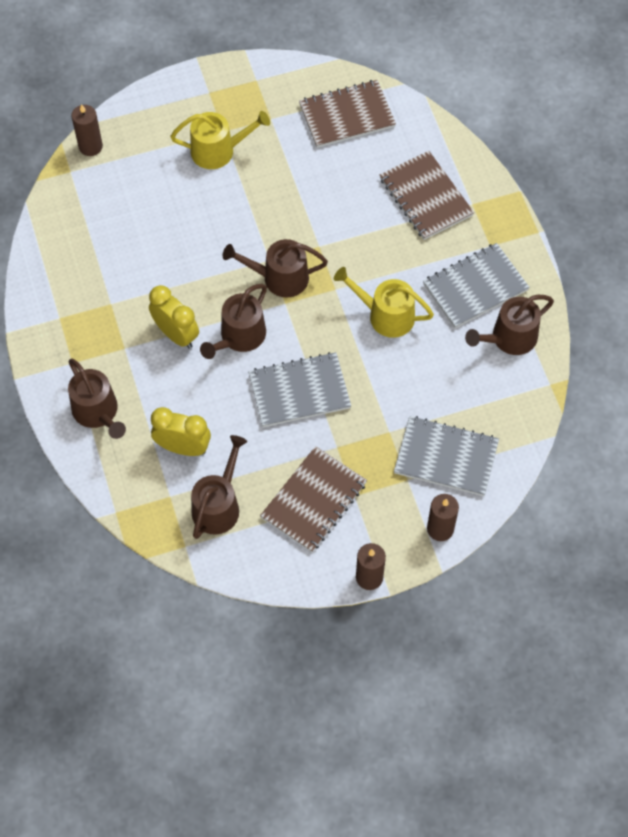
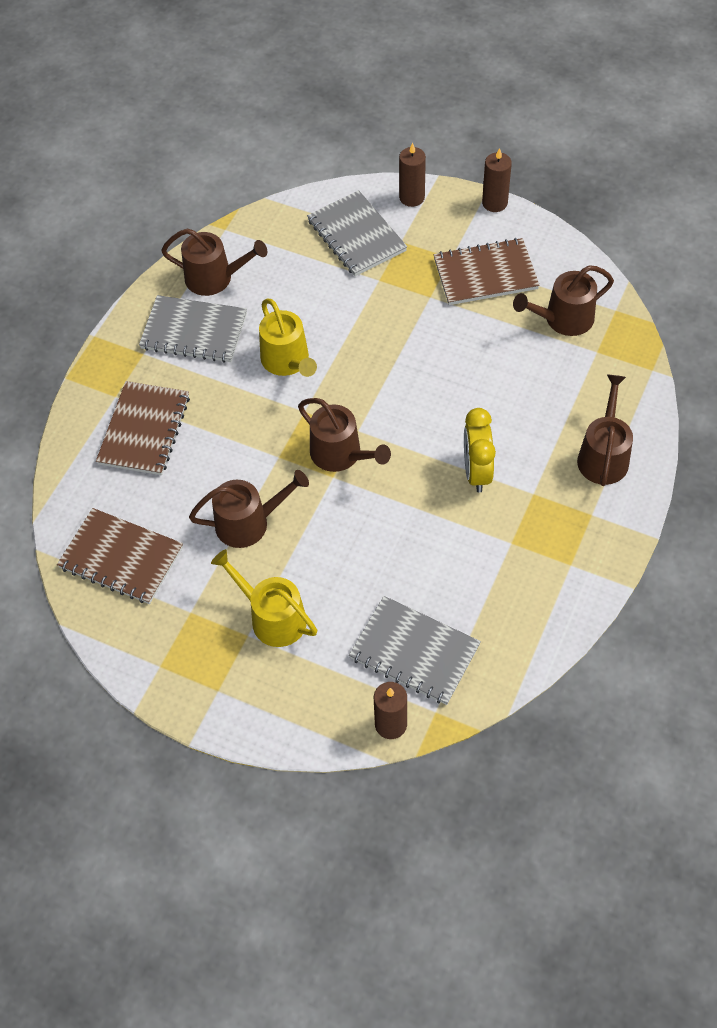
camera: 135 degrees left, 5 degrees down
yellow clock [151,407,211,456] -> none
brown watering can [200,284,267,359] -> brown watering can moved to [189,470,309,548]
grey notebook [248,352,351,427] -> grey notebook moved to [349,596,481,705]

